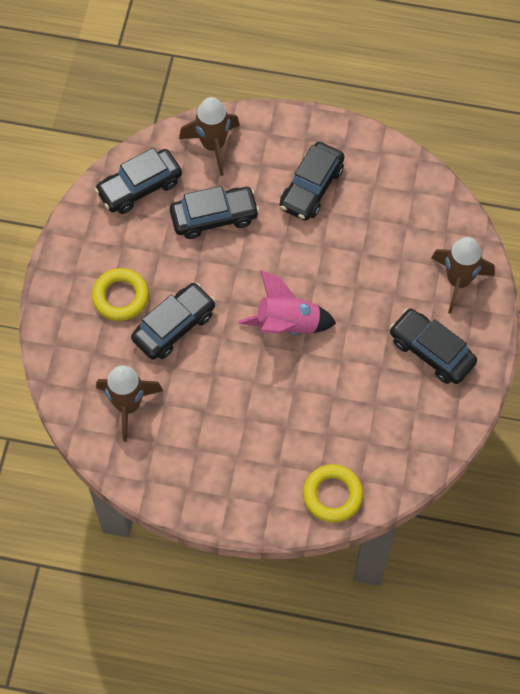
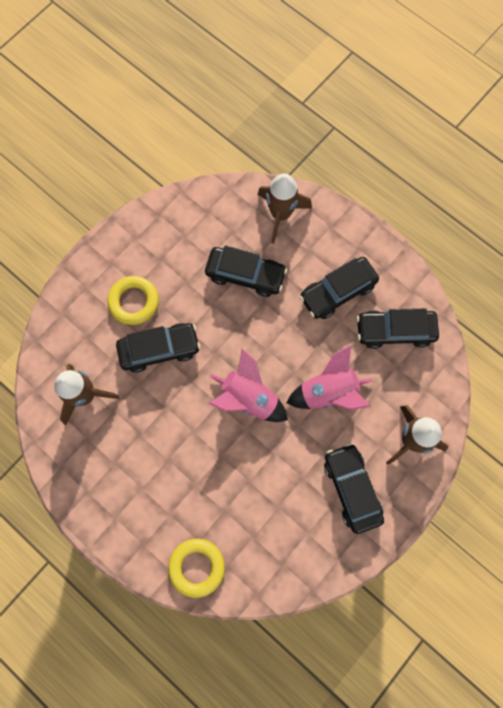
camera: 30 degrees right, 10 degrees up
black car [94,148,182,214] -> black car moved to [356,308,439,349]
none -> pink rocket [287,345,373,410]

